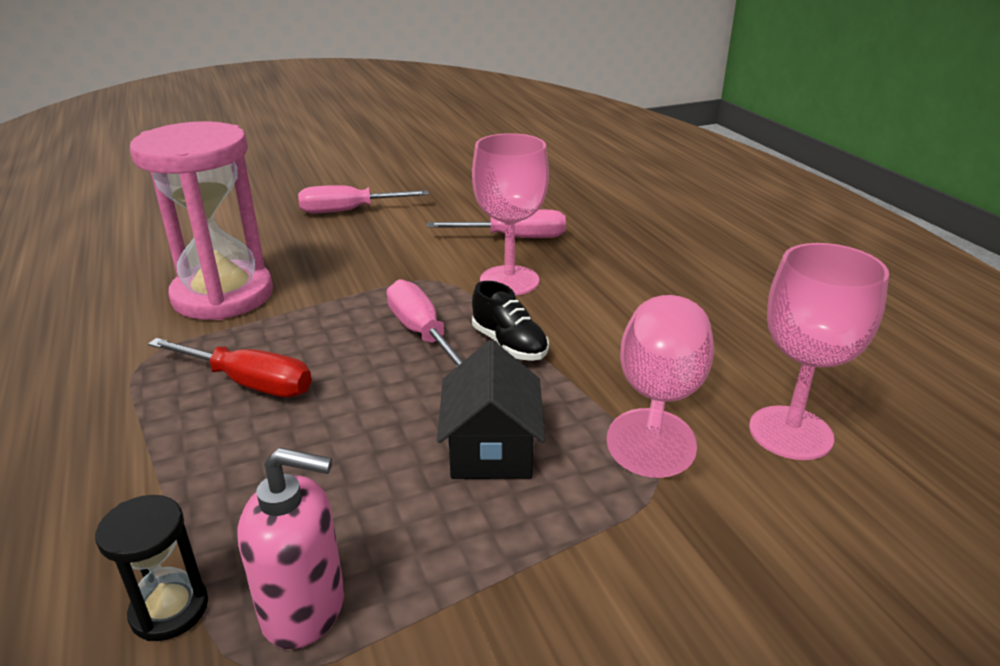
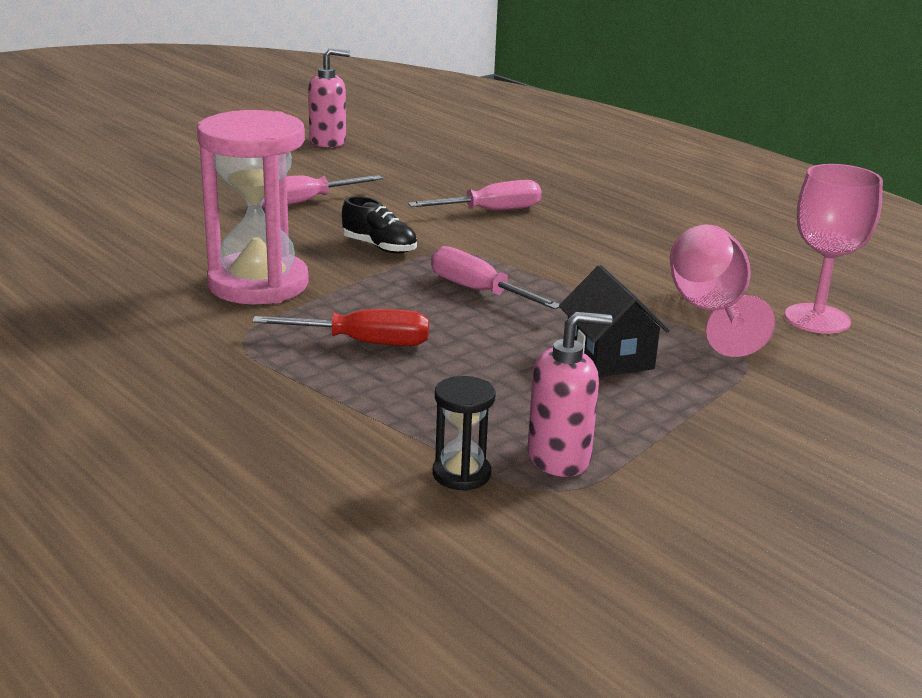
camera: 20 degrees left, 5 degrees down
pink goblet [472,133,549,296] -> none
black shoe [472,281,549,361] -> black shoe moved to [342,196,417,254]
none -> pink soap dispenser [308,48,350,148]

